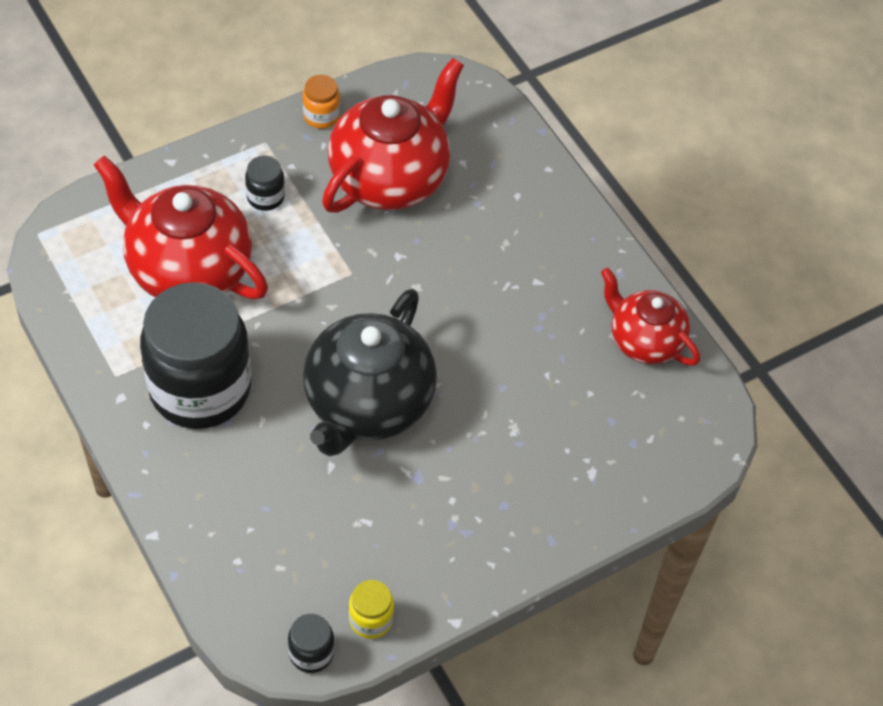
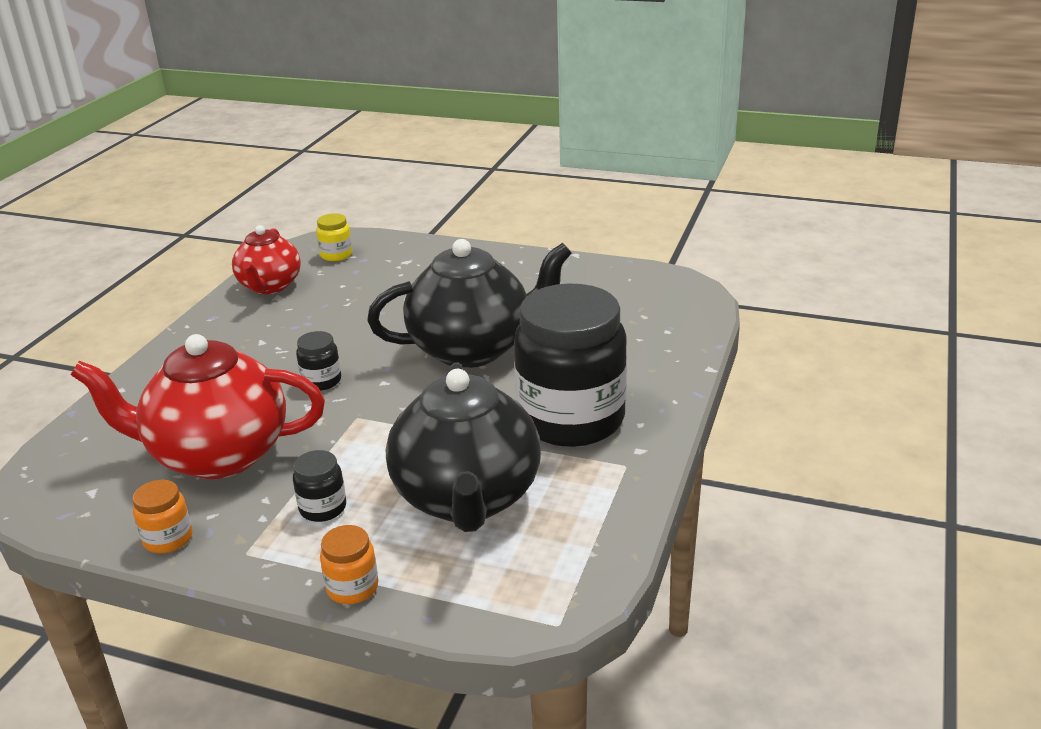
camera: 125 degrees left, 25 degrees down
red teapot [94,156,268,299] -> black teapot [386,363,541,532]
black jar [288,614,334,673] -> black jar moved to [296,331,341,391]
yellow jar [349,580,394,639] -> yellow jar moved to [316,213,353,261]
none -> orange jar [320,525,378,604]

